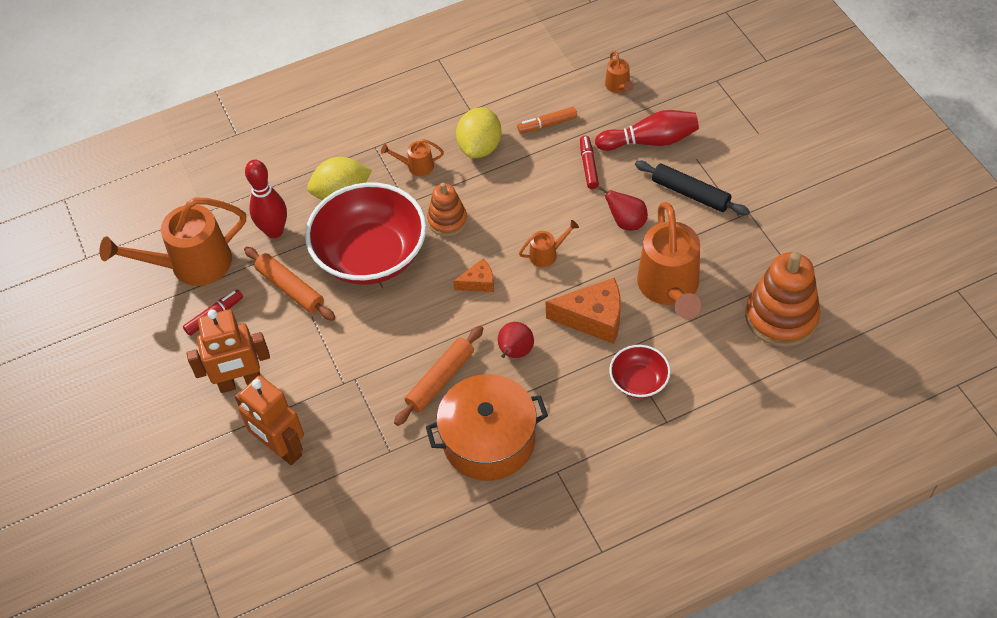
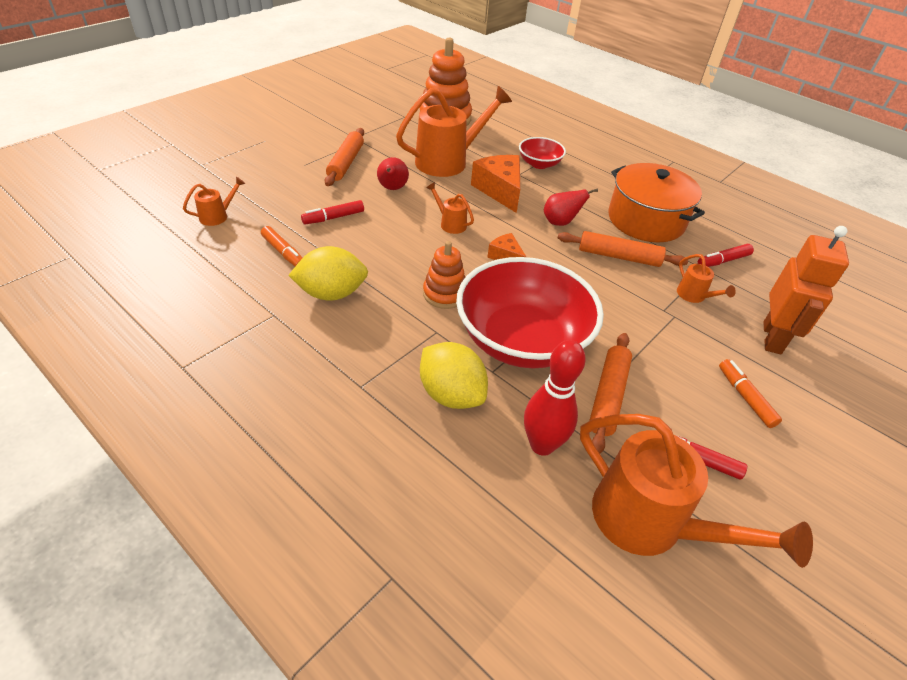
camera: 120 degrees left, 10 degrees down
orange robot [187,309,270,393] -> orange marker [719,359,782,428]
orange watering can [381,139,444,176] -> orange watering can moved to [677,254,736,303]
red bowling pin [595,110,699,151] -> none
black rolling pin [635,161,750,216] -> orange rolling pin [324,128,364,186]
none -> red marker [698,244,754,267]

